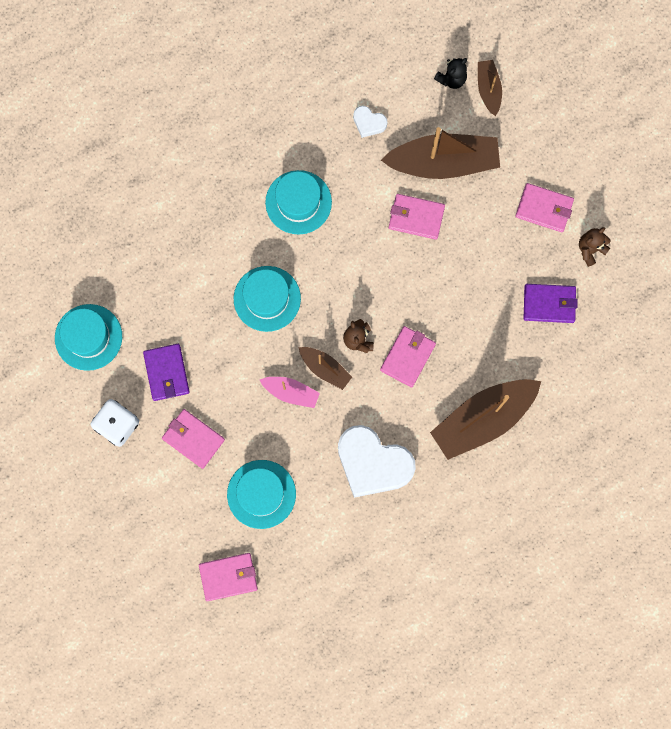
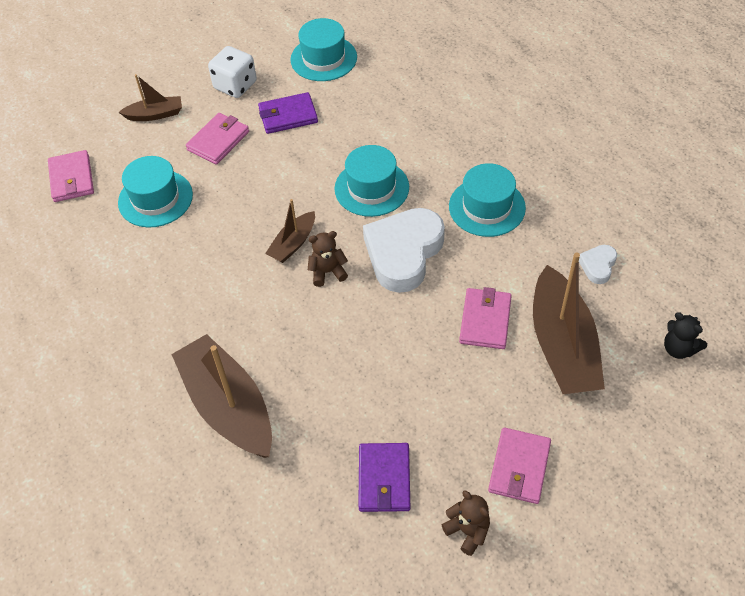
camera: 90 degrees right, 25 degrees down
pink boat [260,377,320,408] -> none
white heart [338,425,416,498] -> white heart moved to [363,208,445,293]
pink wallet [380,326,436,387] -> none
brown boat [478,60,502,116] -> brown boat moved to [119,74,182,121]

